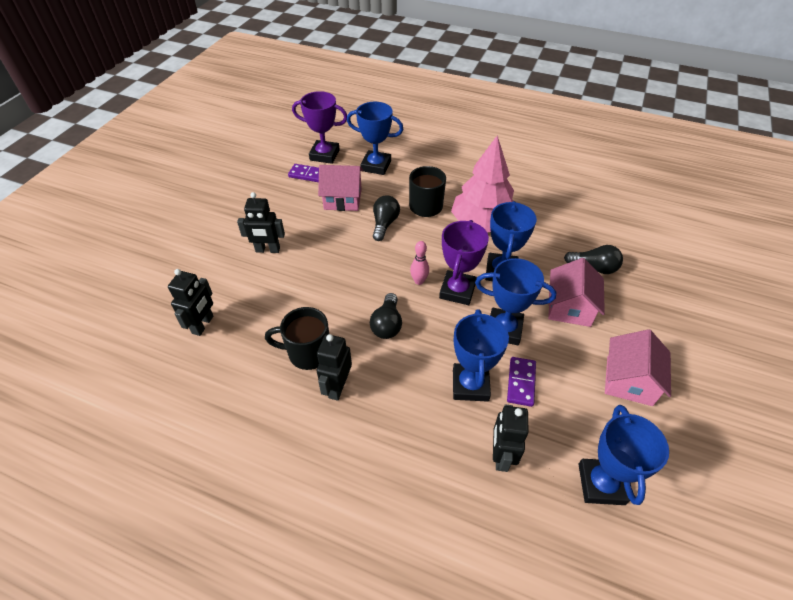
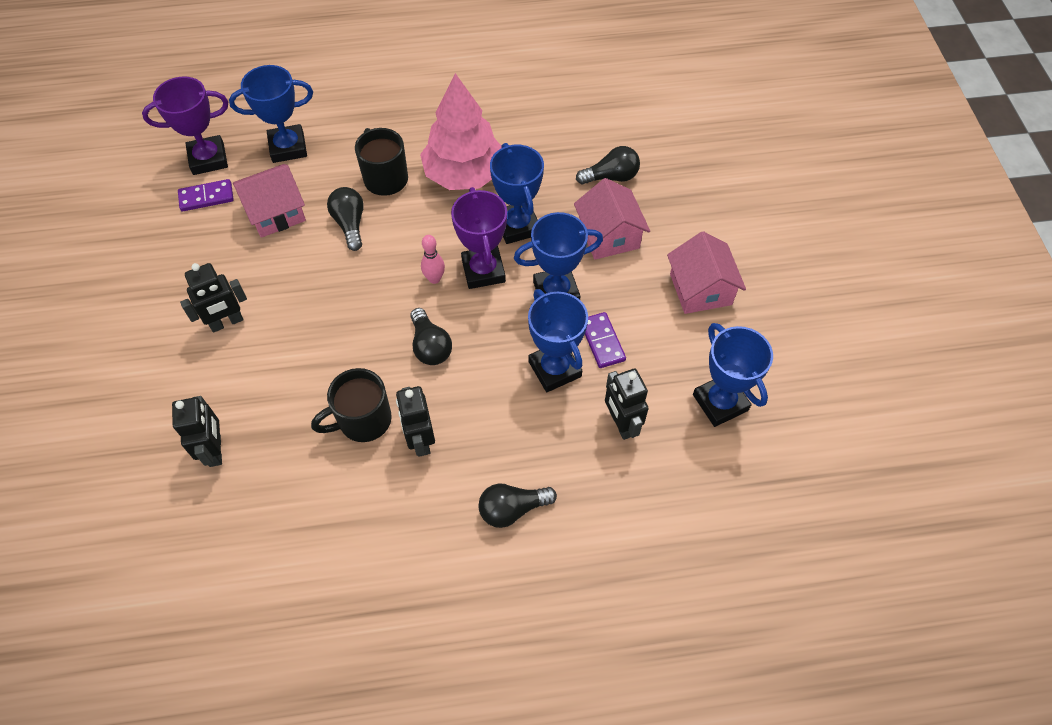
camera: 30 degrees left, 10 degrees up
none -> black light bulb [478,484,557,528]

